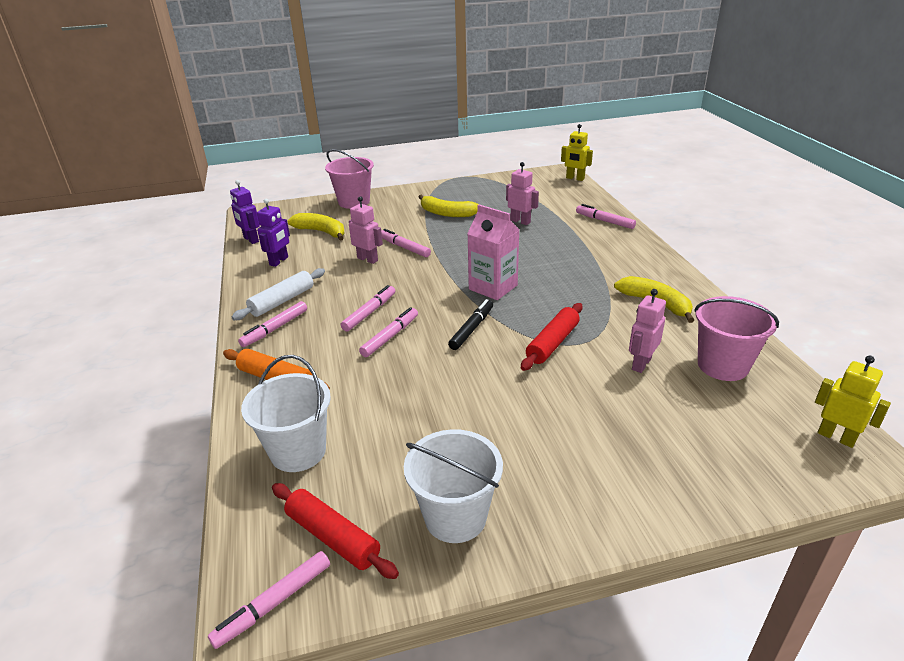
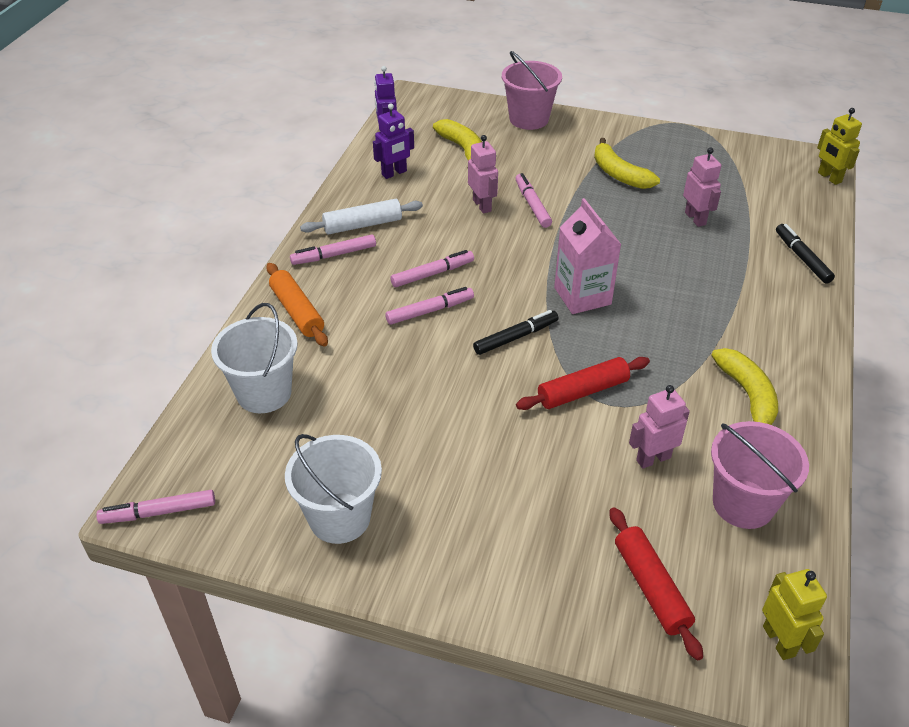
camera: 30 degrees right, 10 degrees up
red rolling pin [272,483,399,579] -> red rolling pin moved to [610,507,703,660]
pink marker [576,204,636,229] -> black marker [776,224,835,284]

